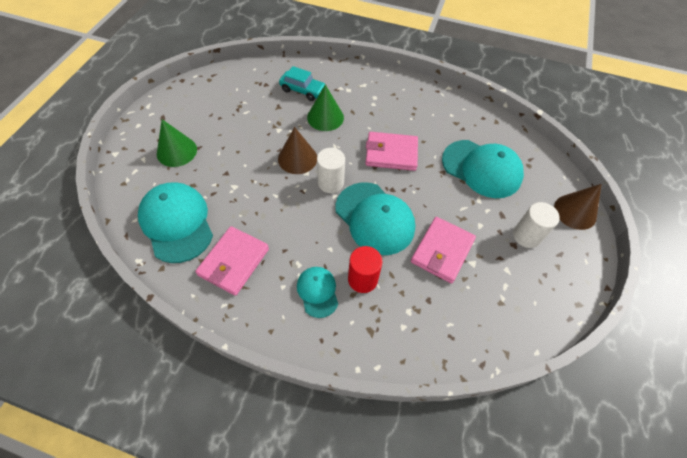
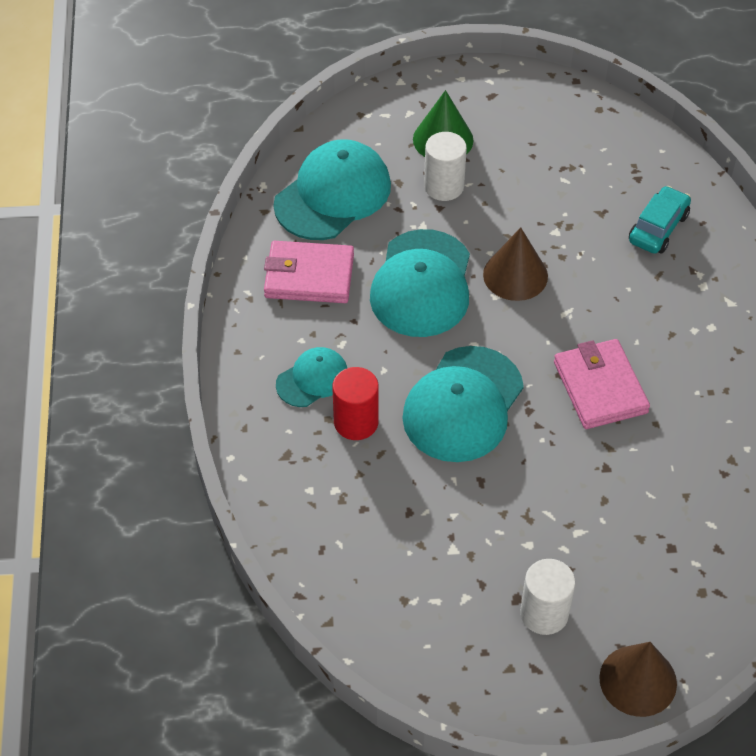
camera: 70 degrees right, 5 degrees down
turquoise car [279,66,325,101] -> turquoise car turned 150 degrees counterclockwise [629,186,691,254]
green cone [307,85,344,131] -> none
white cylinder [317,148,345,193] -> white cylinder moved to [424,132,467,201]
pink wallet [411,217,476,283] -> none
turquoise cap [442,140,524,198] -> turquoise cap moved to [370,229,470,337]

